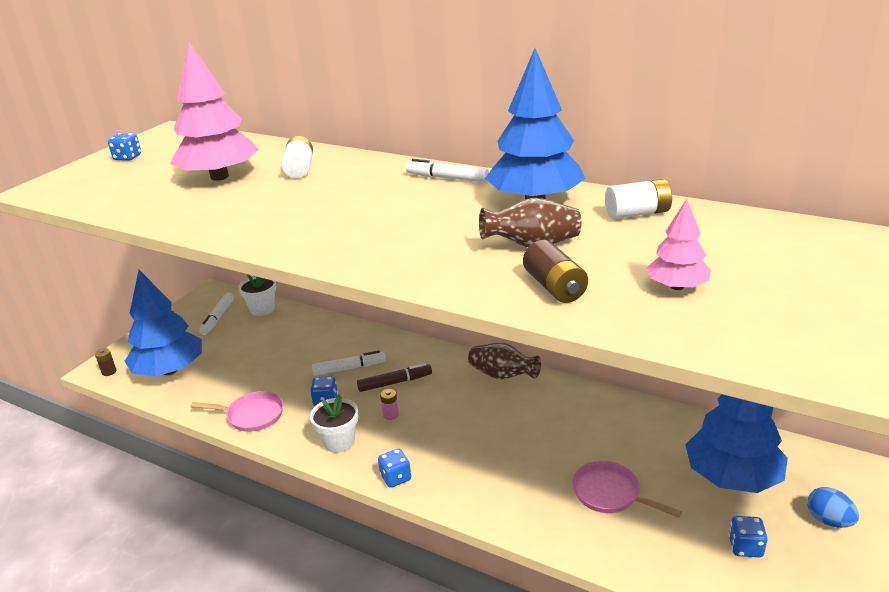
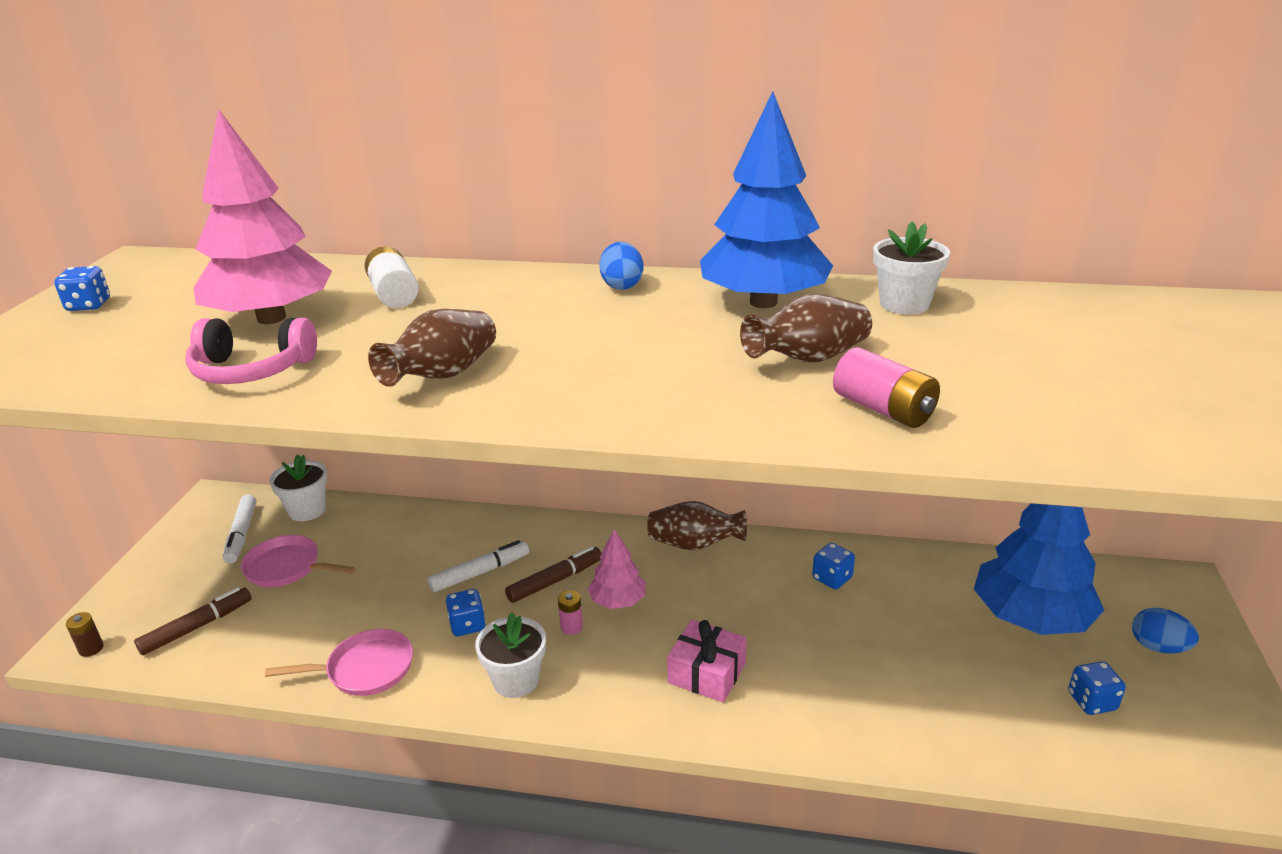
camera: 20 degrees left, 0 degrees up
blue tree [125,270,202,377] -> brown marker [134,587,252,655]
blue dice [378,449,411,488] -> blue dice moved to [812,543,855,589]
white marker [406,159,489,182] -> blue egg [599,242,644,290]
brown battery [523,240,588,303] -> pink battery [833,347,940,428]
pink pan [572,461,682,518] -> pink pan moved to [241,535,355,588]
white battery [605,179,672,219] -> white flower pot [873,221,950,314]
pink tree [646,199,711,290] -> pink tree moved to [588,529,646,609]
none -> pink headphones [186,318,317,384]
none -> brown vase [368,309,496,387]
none -> pink gift [667,619,747,703]

